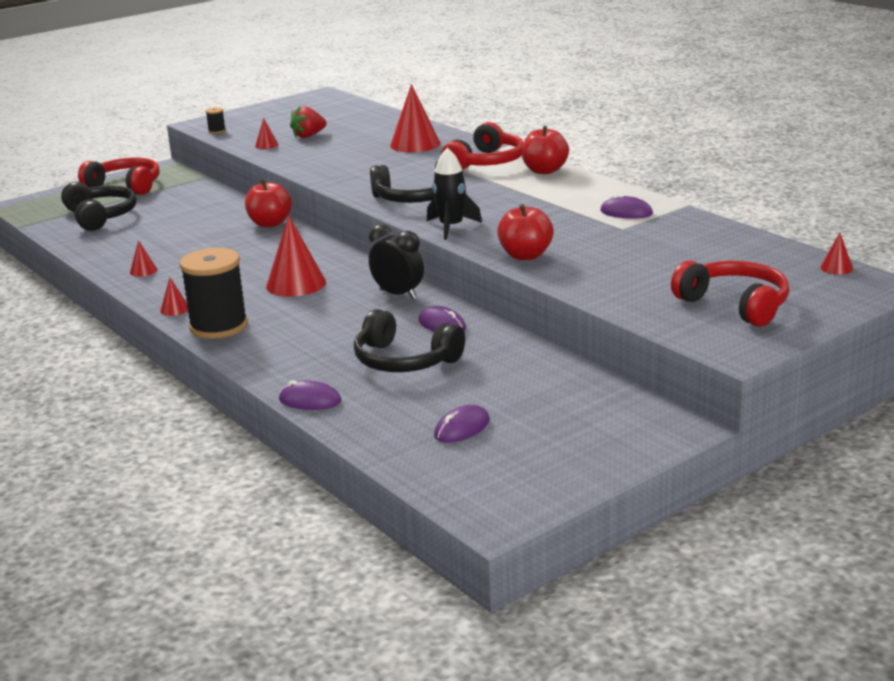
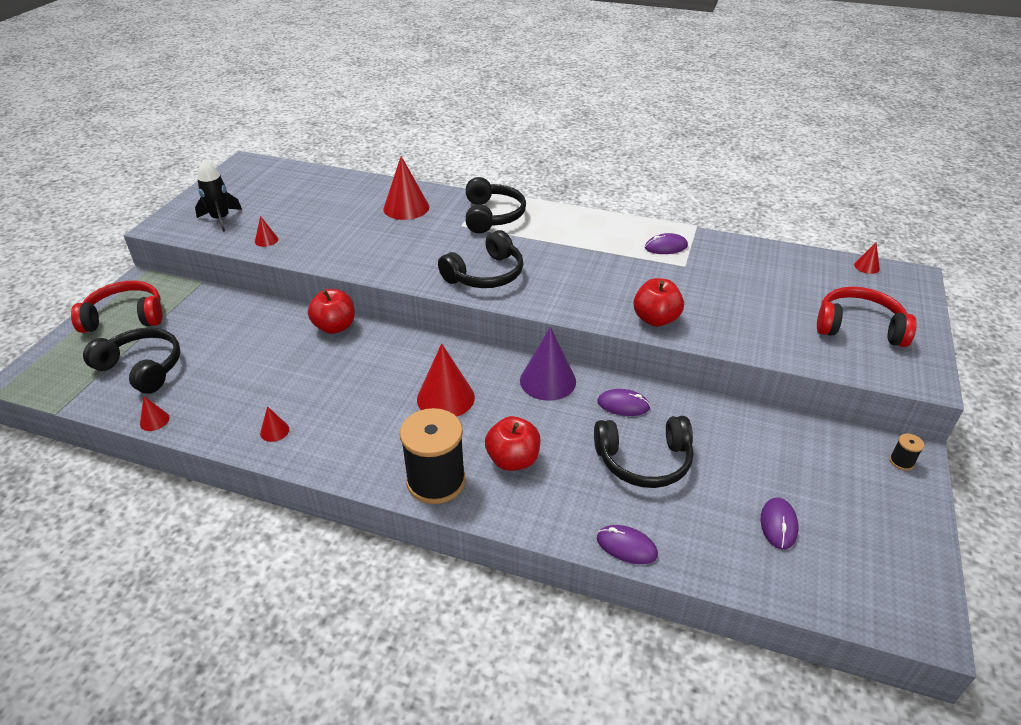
camera: 35 degrees left, 15 degrees up
red cone [160,278,188,316] -> red cone moved to [140,396,169,431]
black spool [206,107,226,134] -> black spool moved to [889,433,924,470]
purple mouse [279,380,341,410] -> purple mouse turned 45 degrees clockwise [597,525,658,564]
red strawberry [290,105,326,138] -> none
black clock [369,224,424,299] -> purple cone [520,327,576,401]
black rocket [427,147,482,240] -> black rocket moved to [195,159,242,232]
red headphones [441,122,524,170] -> black headphones [466,177,526,233]
red apple [522,126,569,174] -> red apple moved to [485,416,541,471]

